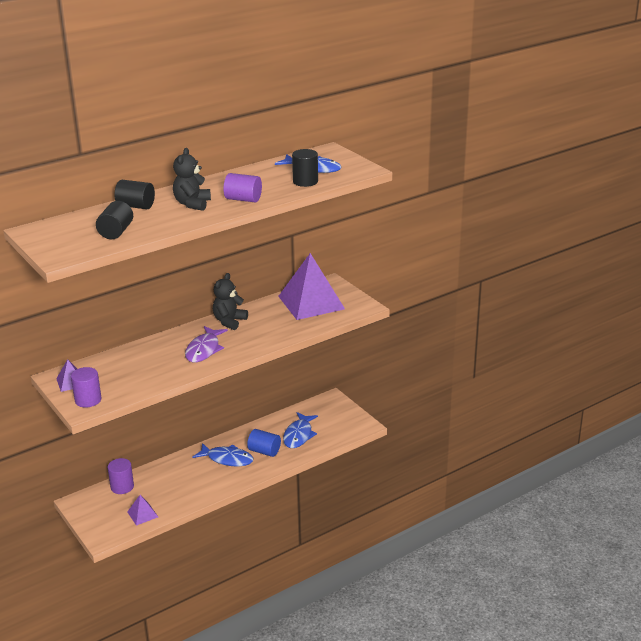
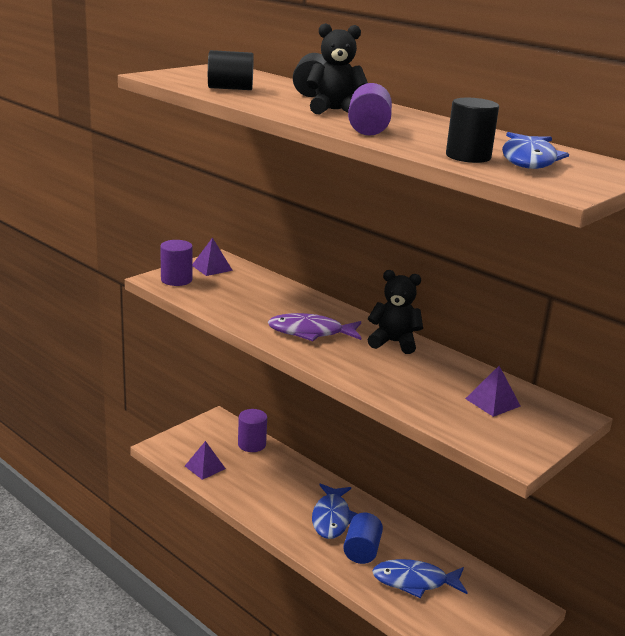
camera: 75 degrees right, 5 degrees down
purple pyramid [278,253,345,320] -> purple pyramid [465,366,521,417], size x0.44

